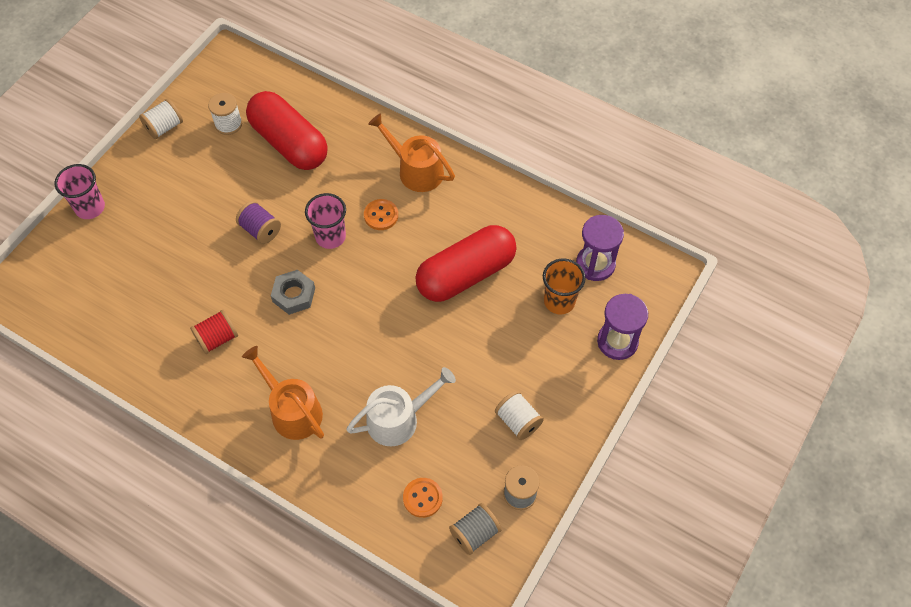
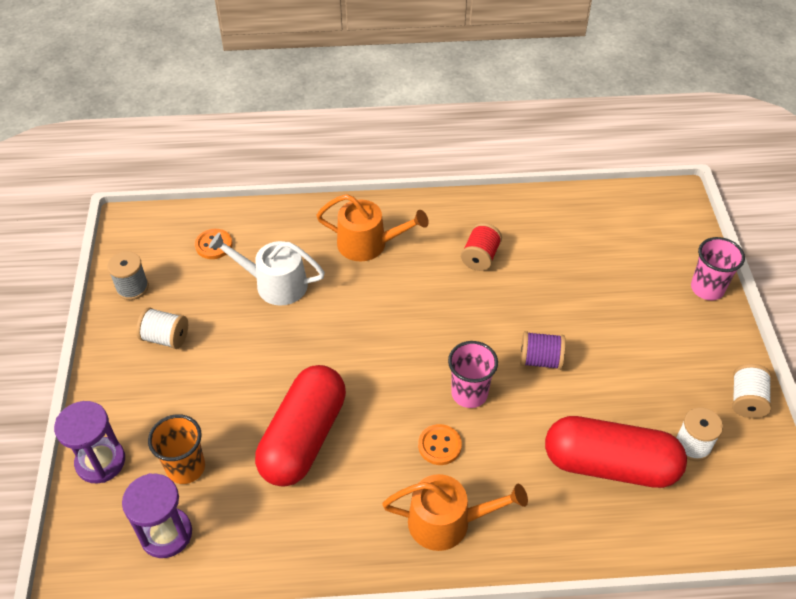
camera: 145 degrees right, 10 degrees down
grey nut [271,270,315,315] -> none
white watering can [346,367,456,446] -> white watering can turned 75 degrees clockwise [209,232,325,306]
grey spool [449,503,502,555] -> none

